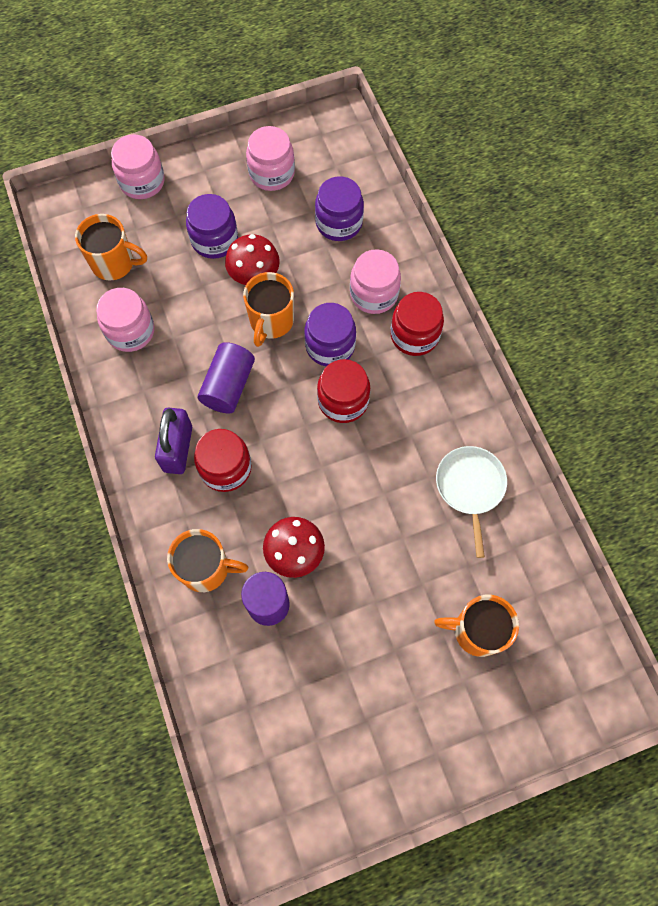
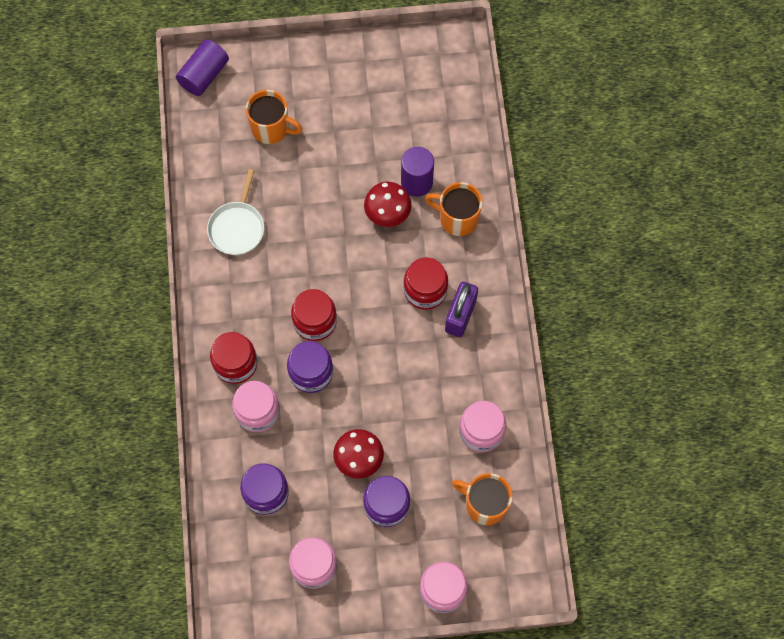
camera: 165 degrees left, 0 degrees up
purple cylinder [198,342,255,413] -> purple cylinder moved to [176,39,229,96]
orange mug [243,272,294,347] -> none

